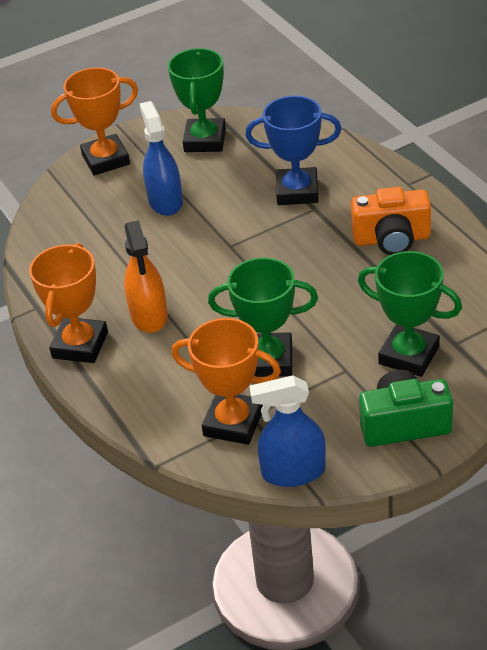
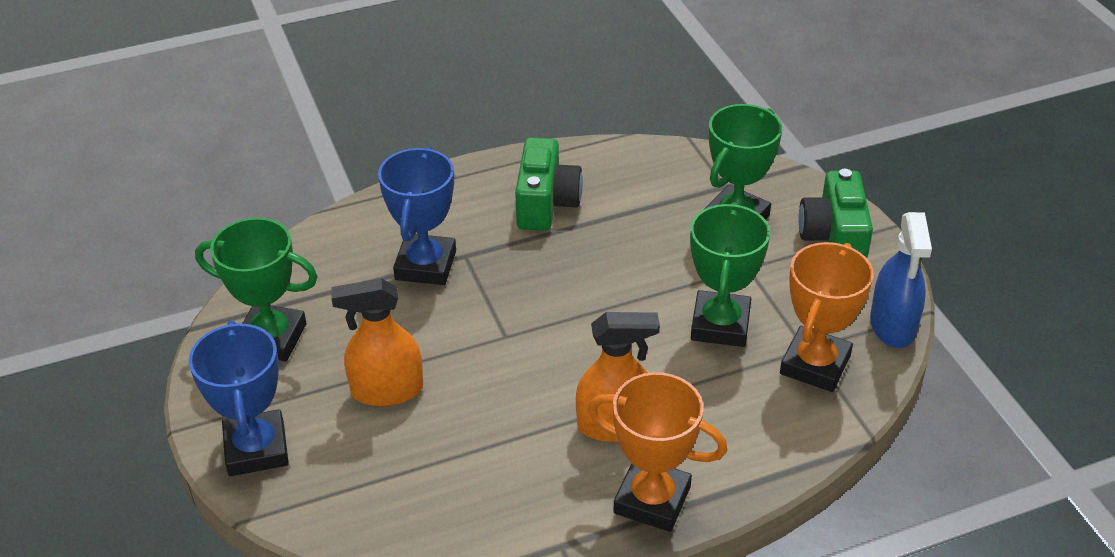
camera: 85 degrees left, 0 degrees up
orange trophy [51,67,138,175] -> blue trophy [189,320,289,476]
blue spray bottle [139,101,183,216] -> orange spray bottle [331,278,423,406]
orange camera [351,187,431,255] -> green camera [515,137,583,231]

